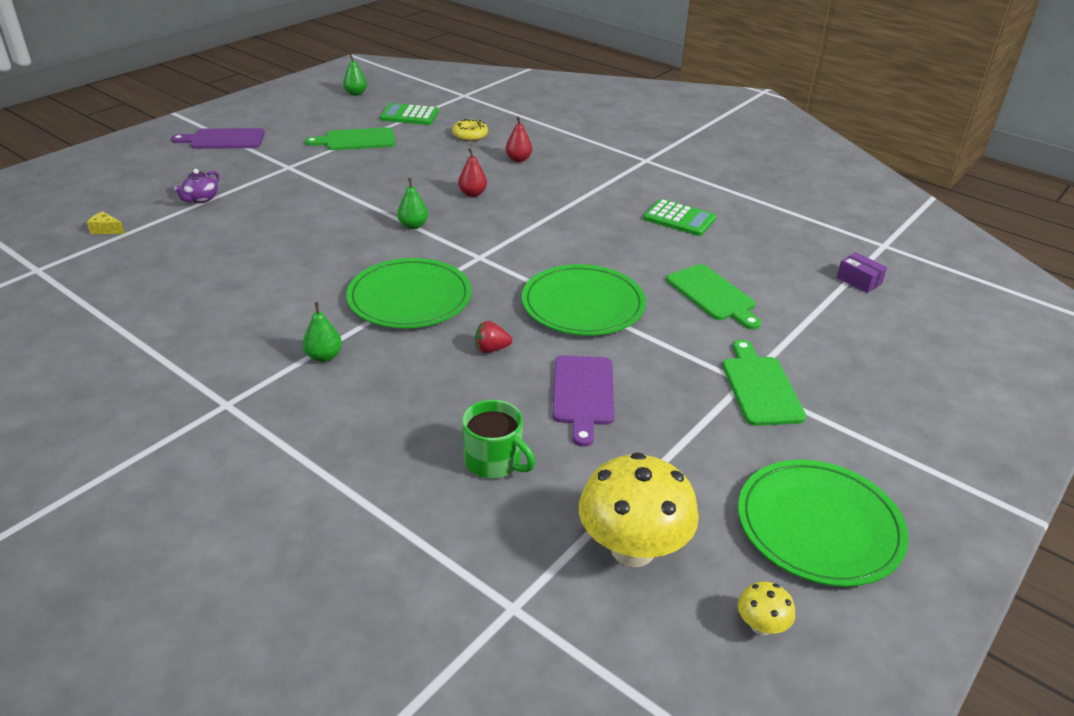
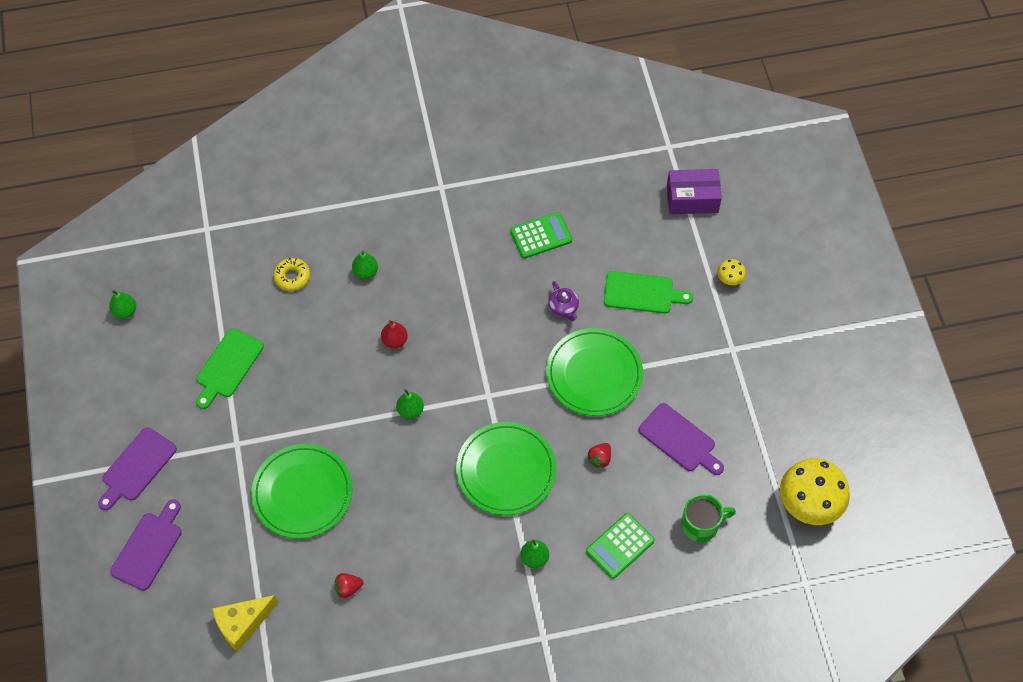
camera: 50 degrees left, 25 degrees up
yellow cheese [87,211,125,234] -> yellow cheese [212,595,279,652], size x2.01
purple teapot [174,169,219,203] -> purple teapot moved to [548,281,579,321]
green calculator [380,103,439,125] -> green calculator moved to [586,513,655,579]
red pear [505,117,532,162] -> green pear [352,251,378,279]
green cutting board [723,340,806,426] -> none
green plate [738,459,909,587] -> green plate moved to [251,444,352,539]
yellow mushroom [738,582,795,635] -> yellow mushroom moved to [717,259,746,285]
purple box [837,252,887,293] -> purple box [667,169,722,214], size x1.74
none -> purple cutting board [110,499,182,591]
none -> red strawberry [334,573,364,598]

